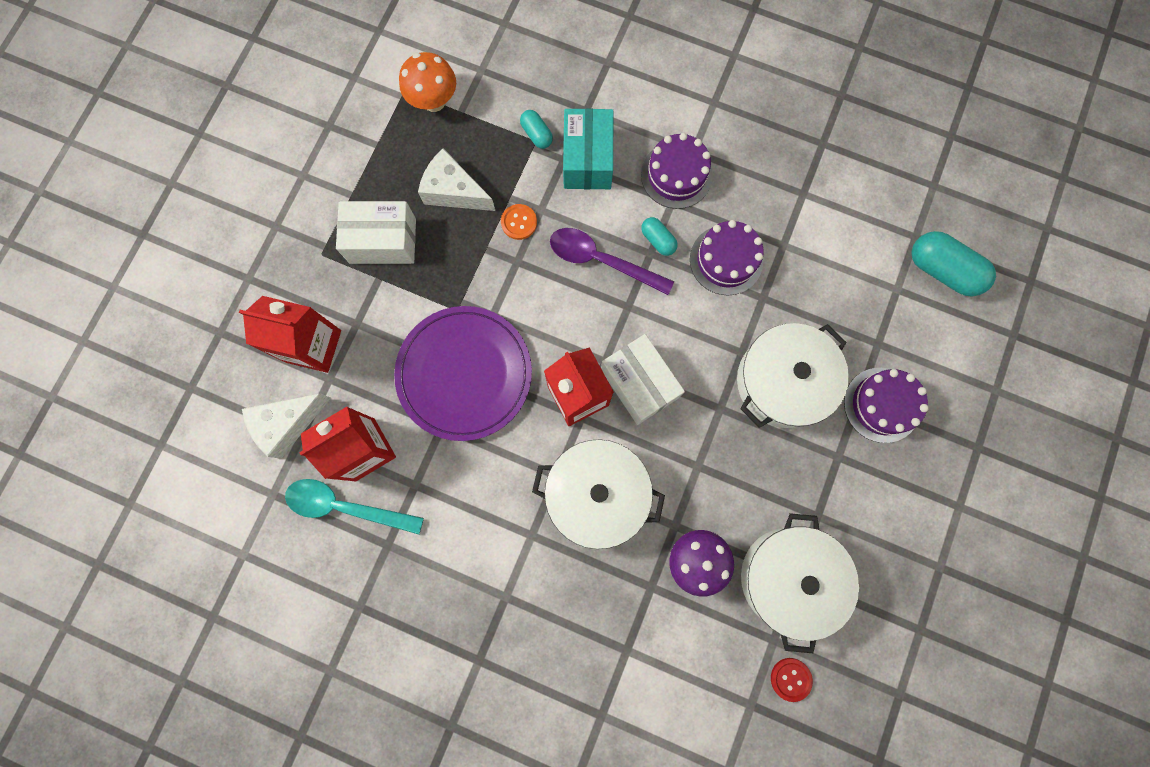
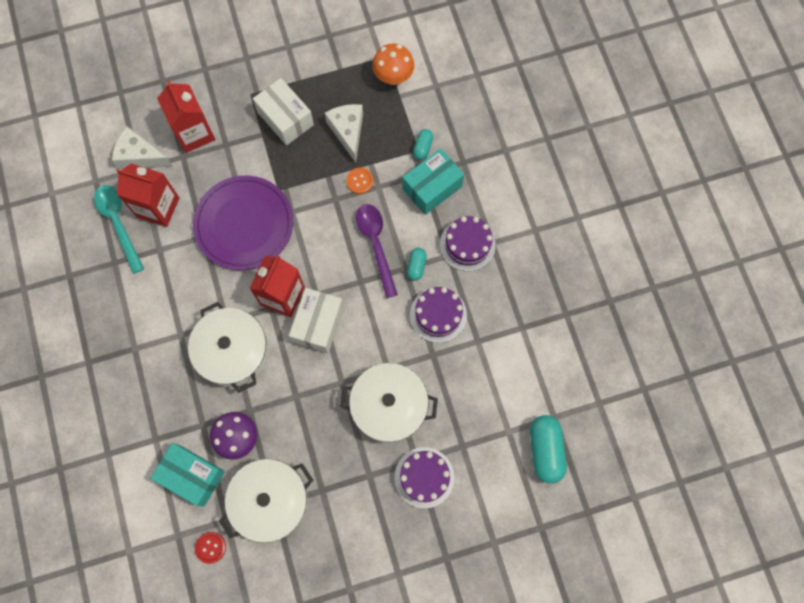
camera: 50 degrees right, 5 degrees down
none -> turquoise box [150,443,225,507]

